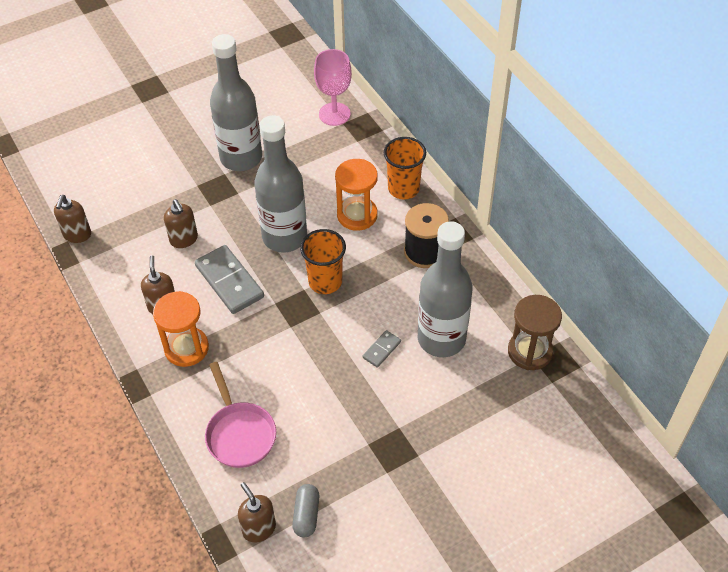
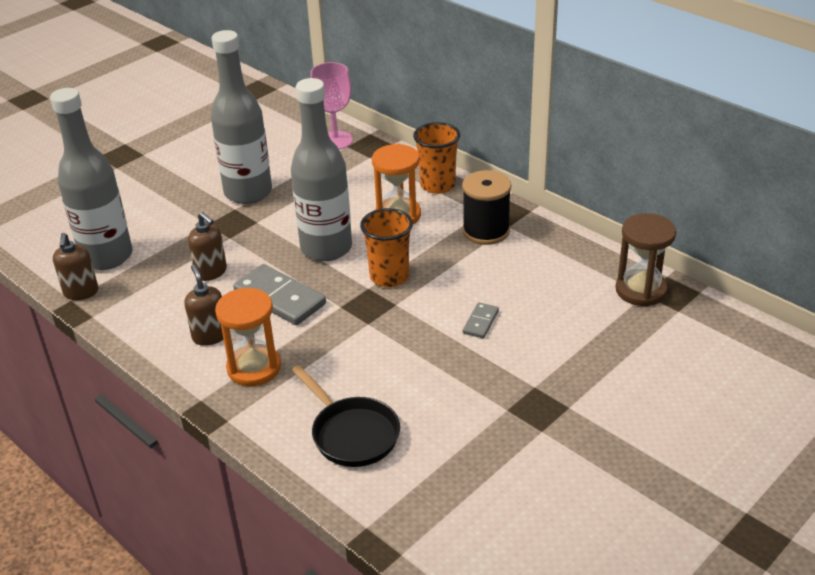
camera: 15 degrees left, 15 degrees down
pink pan [205,362,276,468] -> black pan [291,365,400,467]
brown soap dispenser [238,482,276,543] -> none
grey capsule [292,484,319,538] -> none
grey bottle [418,221,472,357] -> grey bottle moved to [50,88,132,270]

